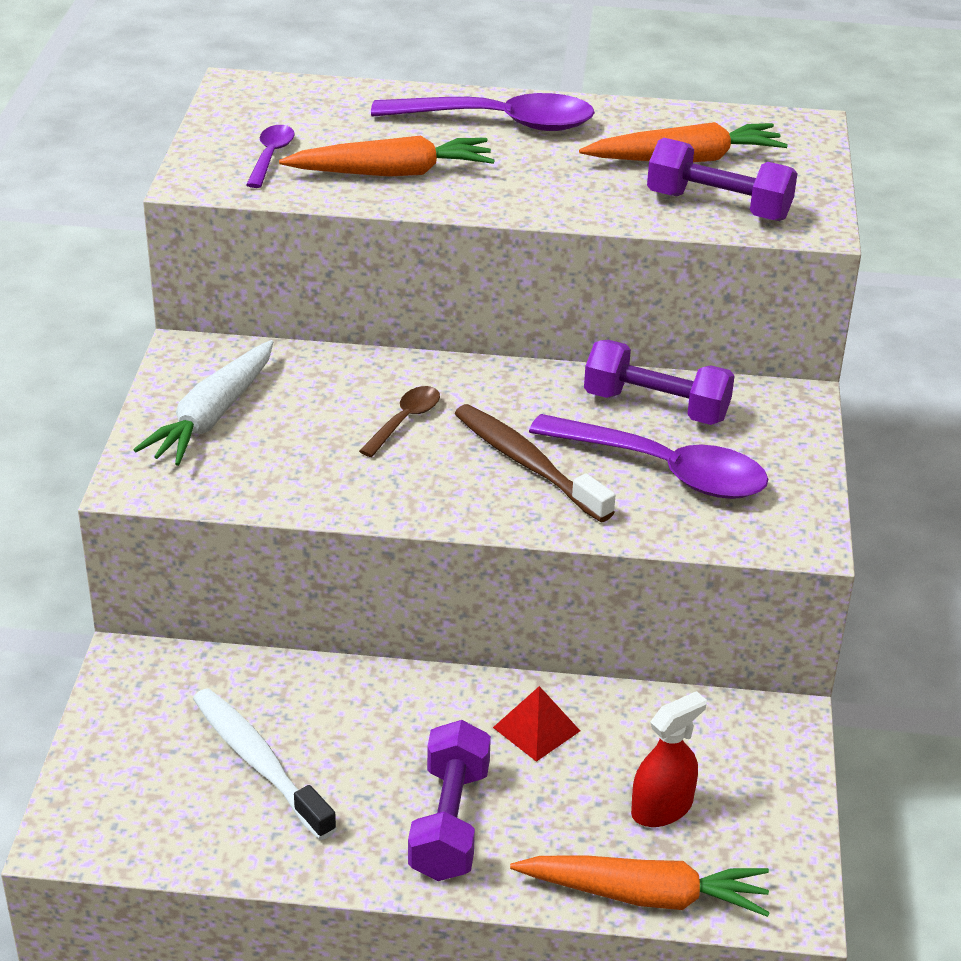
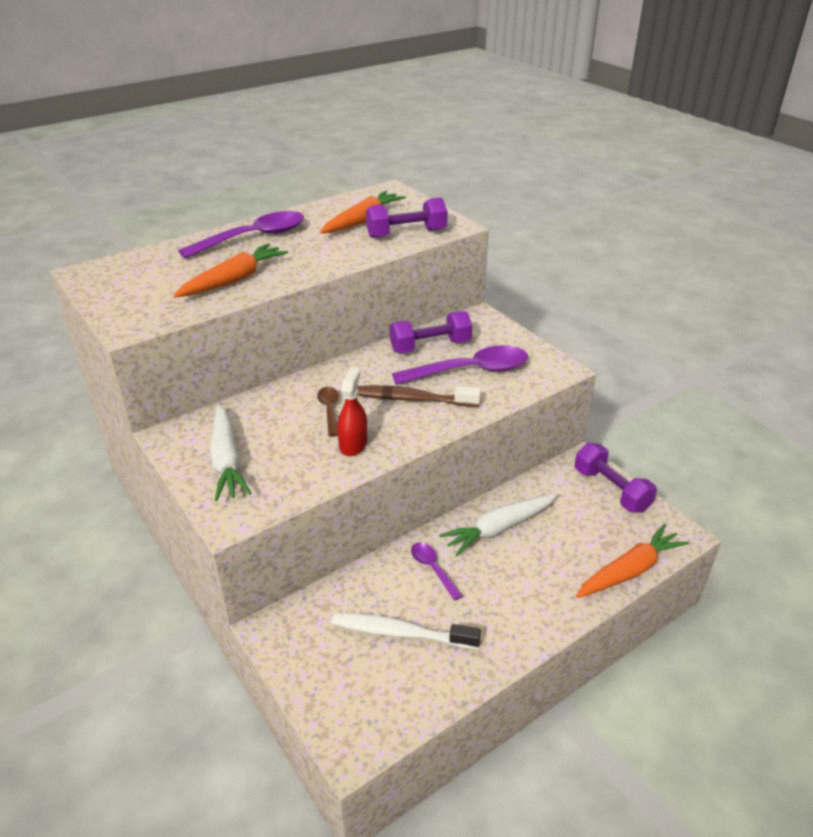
camera: 40 degrees left, 0 degrees up
purple spoon [246,125,295,188] -> purple spoon moved to [411,542,463,601]
purple dumbbell [408,720,491,881] -> purple dumbbell moved to [575,443,657,513]
red pyramid [493,686,580,762] -> white carrot [439,494,557,556]
red spray bottle [631,691,707,827] -> red spray bottle moved to [337,367,367,456]

